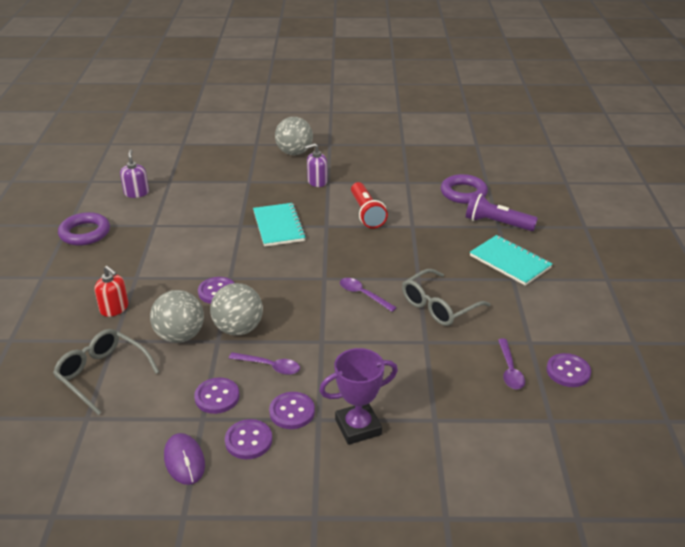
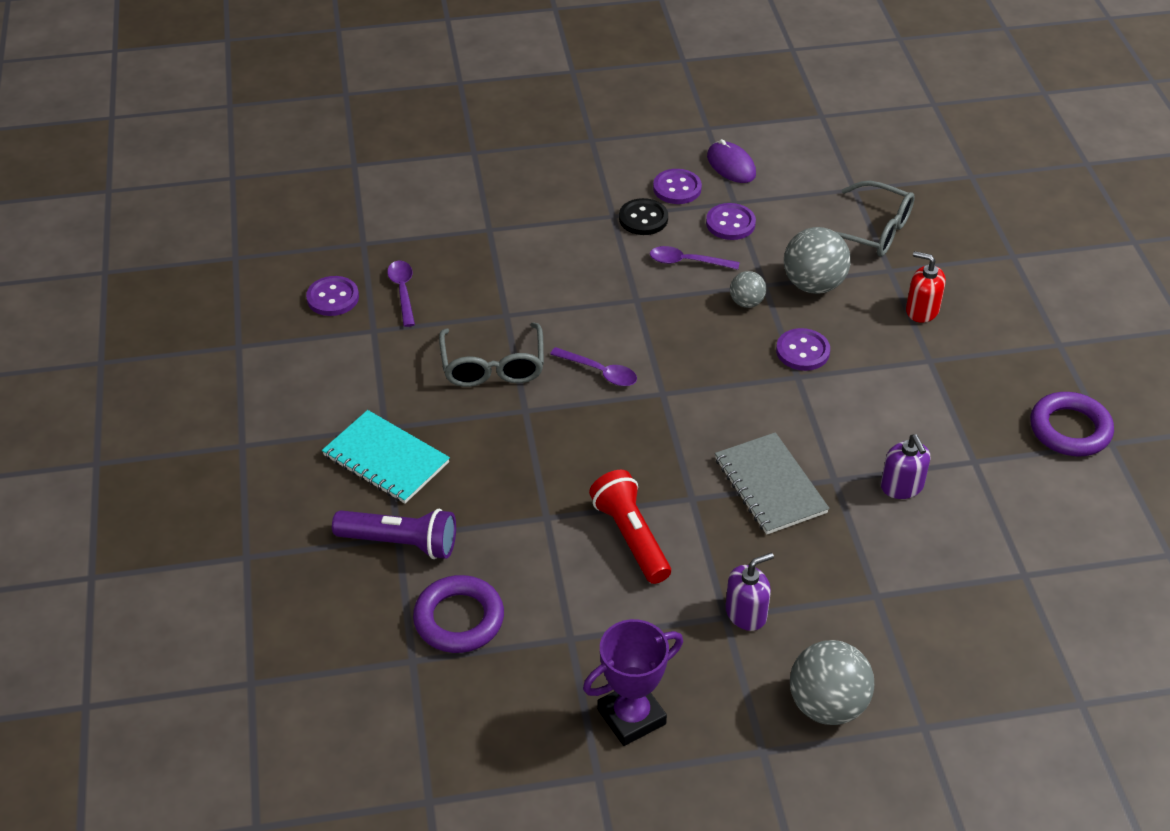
camera: 170 degrees right, 10 degrees up
purple soap dispenser [120,149,149,198] -> purple soap dispenser moved to [881,435,930,499]
grey ball [210,283,263,336] -> grey ball [730,271,767,308], size x0.55
turquoise notebook [253,203,306,247] -> grey notebook [715,432,829,535]
purple button [269,392,315,429] -> black button [619,198,668,235]
purple trophy [319,348,398,445] -> purple trophy moved to [583,619,683,746]
grey glasses [402,269,491,326] -> grey glasses turned 135 degrees clockwise [439,323,544,387]

